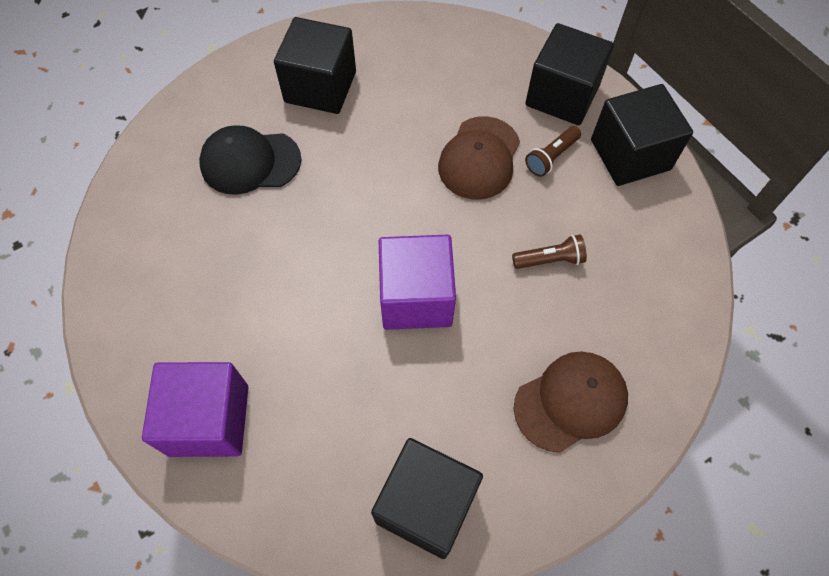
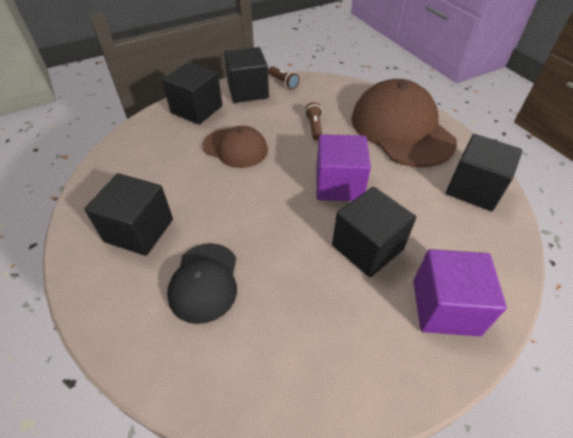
camera: 85 degrees left, 15 degrees down
brown cap [514,351,628,453] -> brown cap [351,79,457,167], size x1.79
brown flashlight [525,126,581,177] -> brown flashlight moved to [268,66,300,89]
none -> black cube [332,187,416,277]

